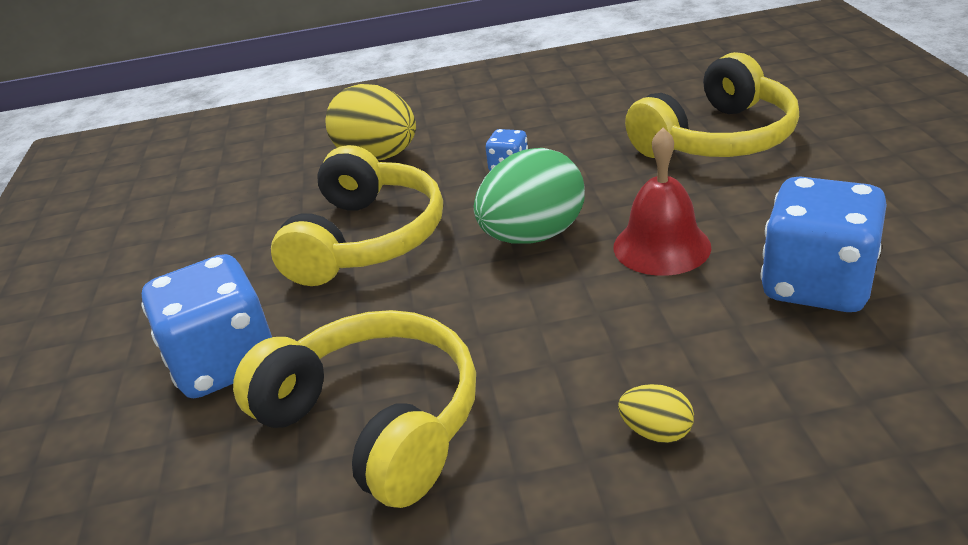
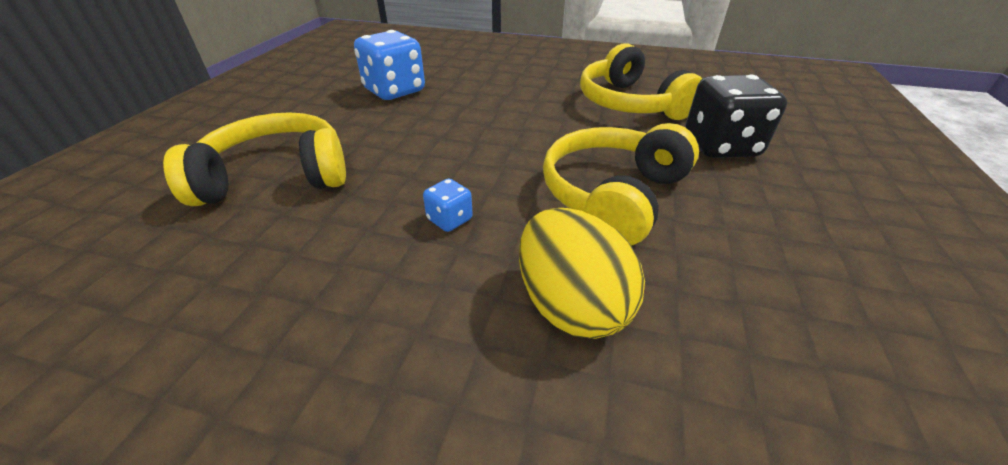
camera: 160 degrees left, 5 degrees up
blue dice [141,254,272,398] -> black dice [685,74,787,158]
green egg [474,148,585,244] -> none
red bell [613,128,712,276] -> none
yellow egg [618,384,694,443] -> none

